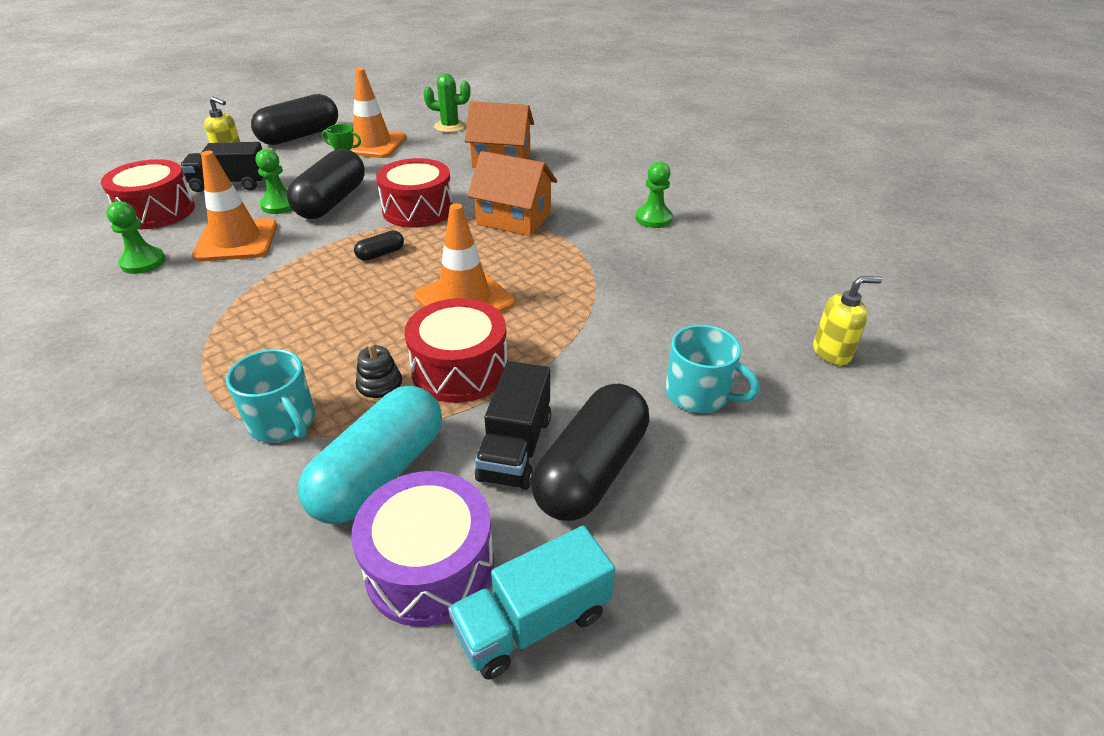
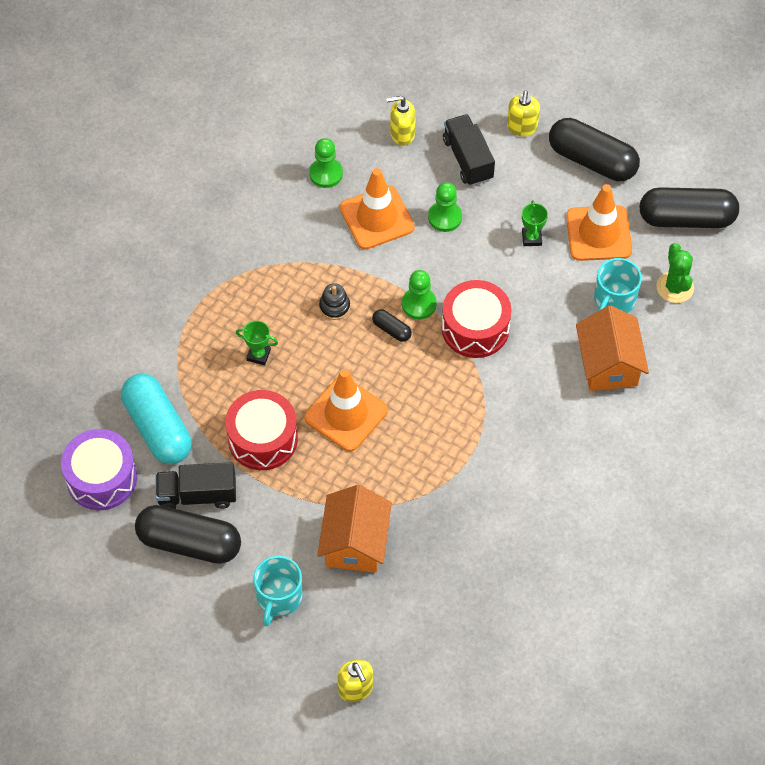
camera: 75 degrees right, 20 degrees up
red drum [101,159,195,229] -> yellow soap dispenser [386,96,416,146]
turquoise mug [226,349,315,442] -> turquoise mug moved to [594,258,642,313]
black capsule [287,149,365,219] -> black capsule moved to [640,187,739,228]
turquoise capsule [298,386,442,524] -> turquoise capsule turned 45 degrees clockwise [121,374,192,464]
black stacking toy [356,343,403,403] -> black stacking toy moved to [319,283,350,320]
turquoise truck [448,526,615,680] -> none
orange house [467,151,557,236] -> orange house moved to [317,485,392,573]
green pawn [635,162,673,228] -> green pawn moved to [402,270,437,320]
none -> green trophy [236,321,278,365]

